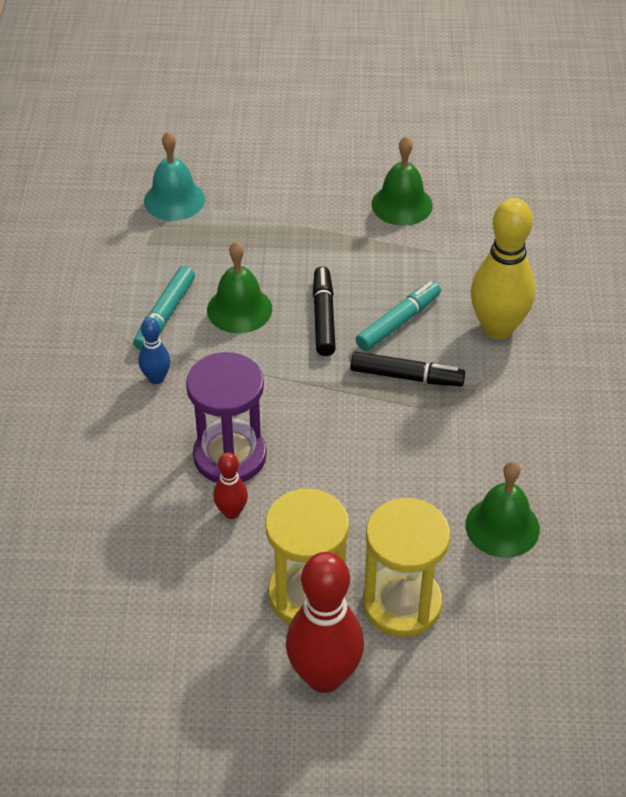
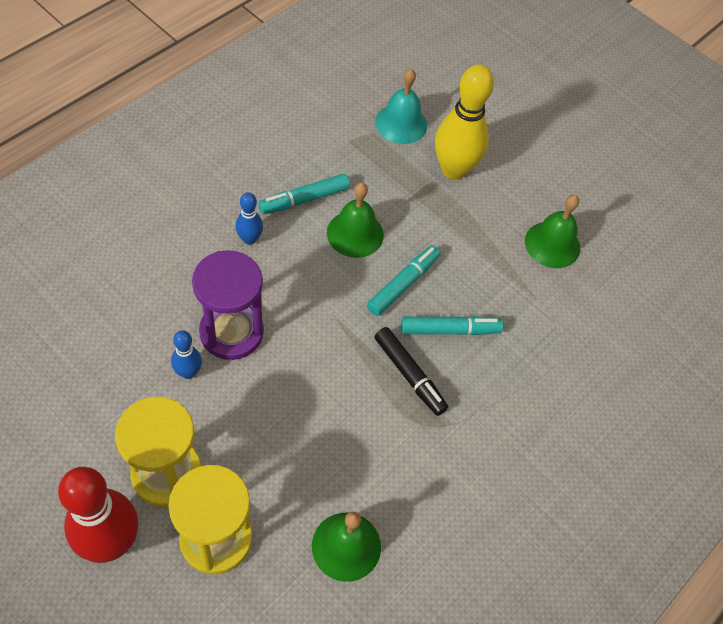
camera: 35 degrees right, 10 degrees up
red bowling pin [213,452,248,519] -> blue bowling pin [171,330,202,379]
black marker [313,267,336,356] -> turquoise marker [367,245,440,316]
yellow bowling pin [471,198,535,340] -> yellow bowling pin moved to [435,64,494,180]

